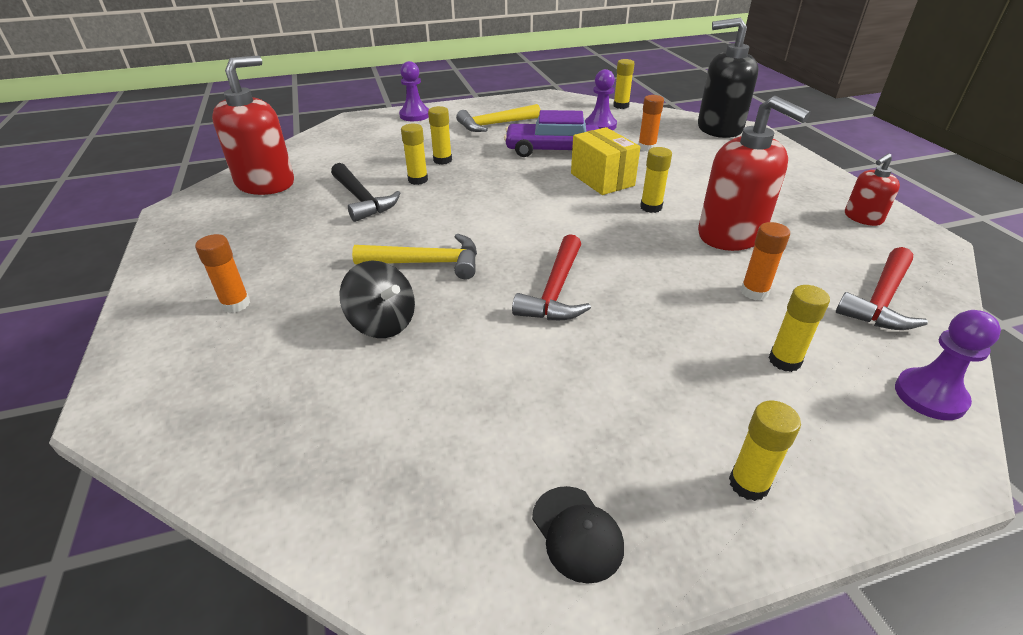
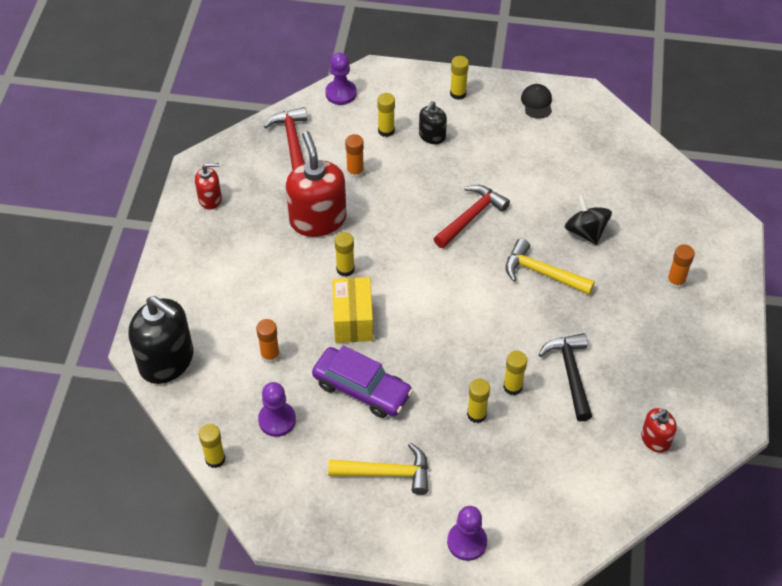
camera: 155 degrees left, 15 degrees up
red soap dispenser [212,55,294,195] -> red soap dispenser [641,408,677,453], size x0.52
red hammer [836,247,928,330] -> red hammer turned 75 degrees counterclockwise [264,107,307,171]
none -> black soap dispenser [419,101,447,144]

